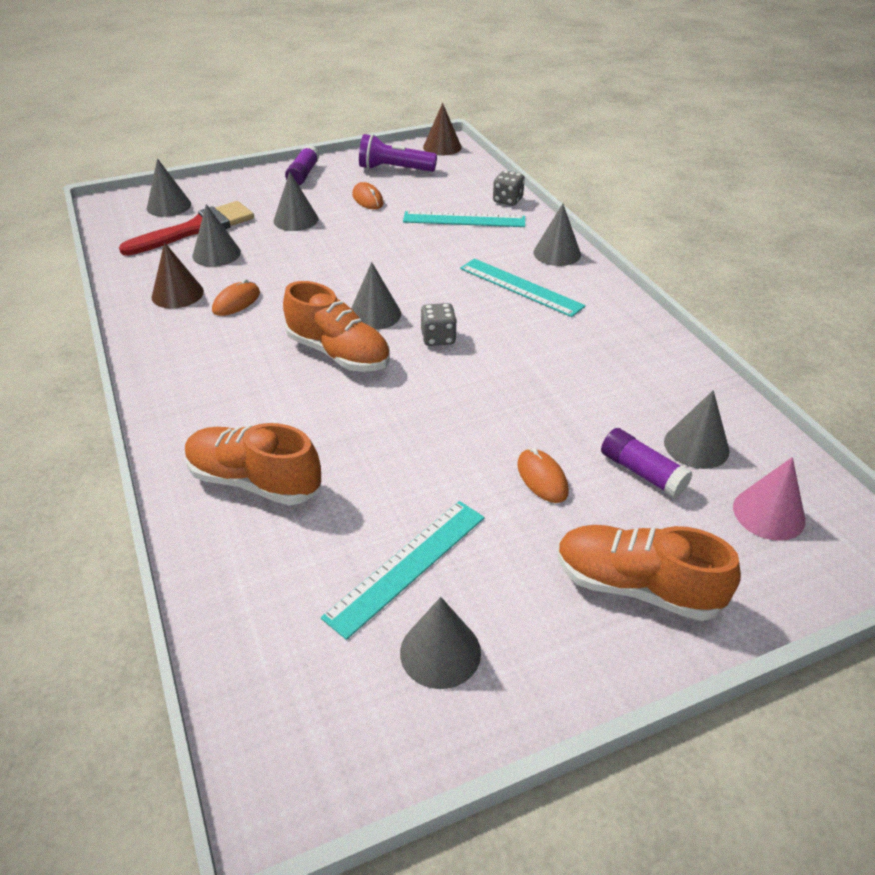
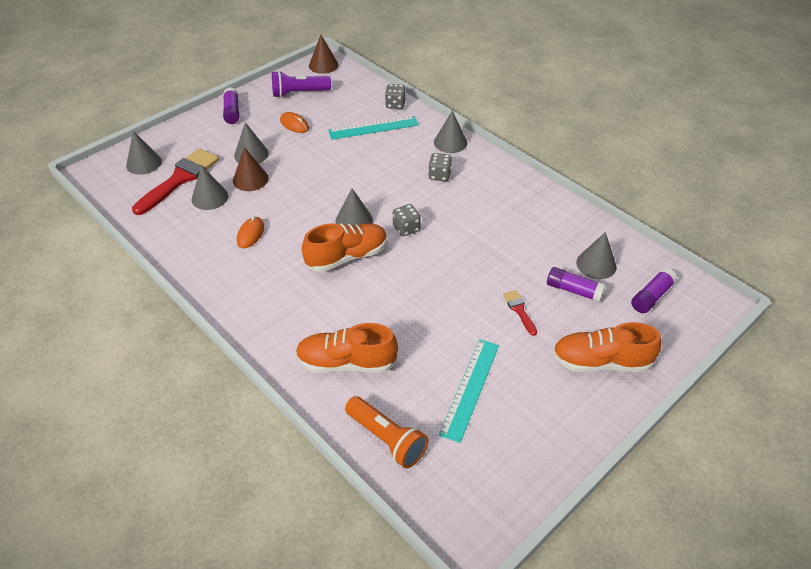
camera: 20 degrees left, 5 degrees up
brown cone [151,242,204,309] -> brown cone moved to [233,147,269,191]
orange shoe [283,281,390,372] -> orange shoe turned 45 degrees counterclockwise [302,223,387,272]
grey cone [400,597,481,689] -> none
turquoise ruler [460,259,586,317] -> grey dice [428,153,452,181]
orange mouse [517,448,569,503] -> red brush [503,290,537,336]
pink cone [733,457,805,541] -> purple glue stick [631,268,677,313]
none -> orange flashlight [345,396,428,468]

